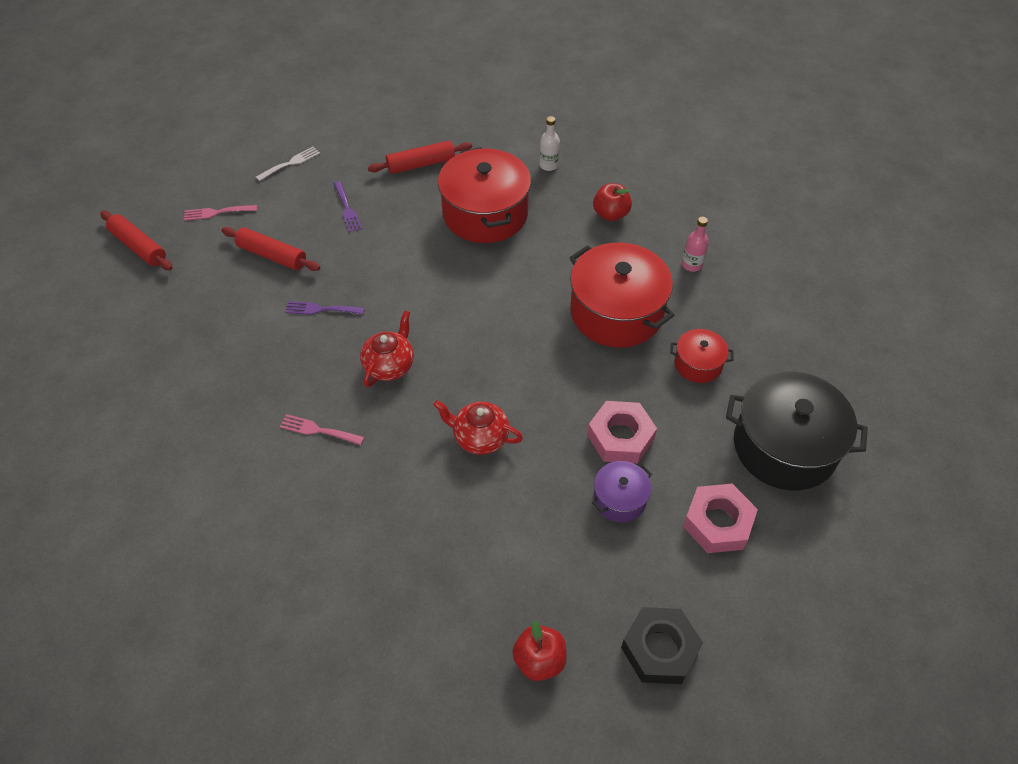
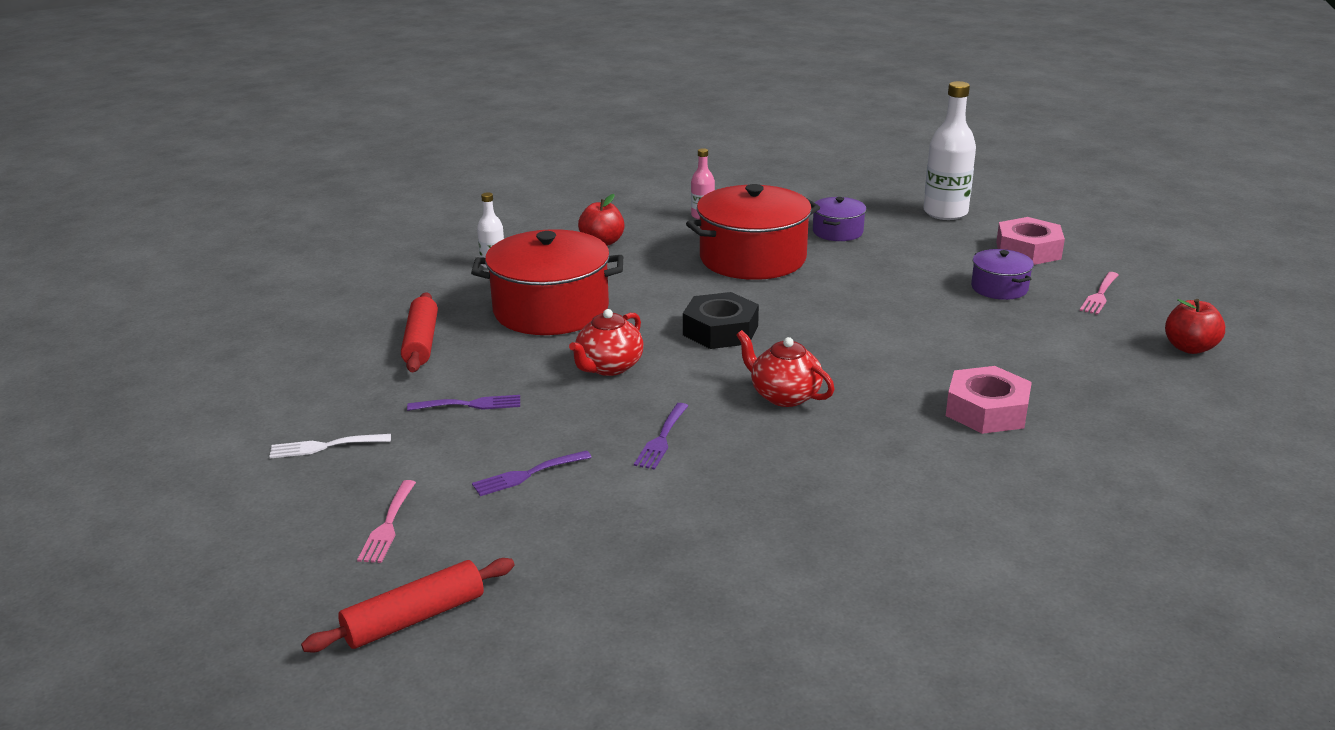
camera: 75 degrees left, 25 degrees down
red rolling pin [222,227,320,271] -> purple fork [472,450,592,496]
white fork [256,147,320,181] -> white fork turned 75 degrees counterclockwise [269,434,391,459]
pink fork [280,414,364,445] -> pink fork moved to [1080,272,1119,315]
red teapot [433,400,523,455] -> red teapot moved to [569,309,644,376]
pink nut [587,401,657,464] -> pink nut moved to [946,366,1032,434]
black nut [621,607,703,684] -> black nut moved to [683,292,759,349]
red pot [670,329,733,383] -> purple pot [813,197,866,241]
black pot [726,371,868,490] -> white bottle [924,81,976,220]

